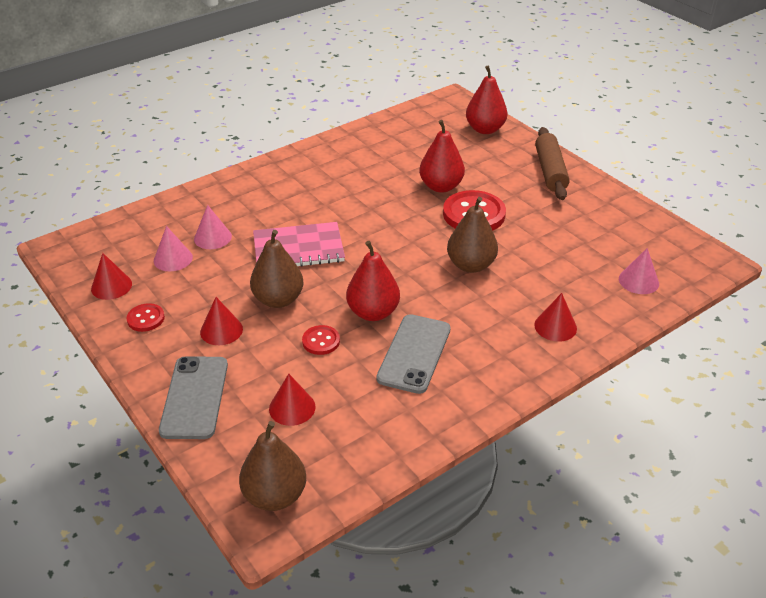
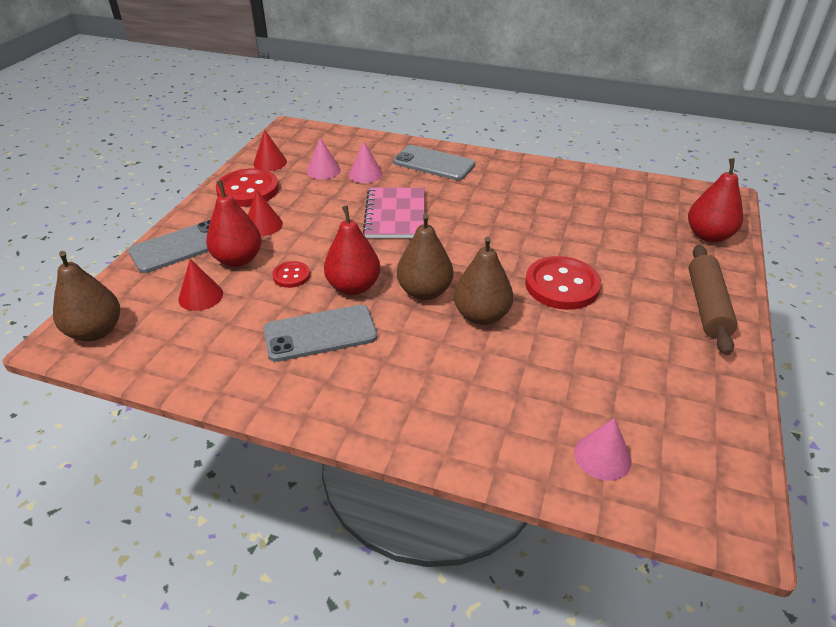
camera: 55 degrees right, 0 degrees up
red button [127,303,165,332] -> red button [216,168,279,207], size x1.96
brown pear [250,230,304,308] -> brown pear moved to [397,214,453,300]
pink notebook [253,222,345,267] -> pink notebook turned 45 degrees clockwise [363,188,425,238]
red pear [419,120,465,193] -> red pear moved to [206,180,262,267]
red cone [534,293,577,342] -> none
brown rolling pin [535,127,570,200] -> brown rolling pin turned 45 degrees counterclockwise [689,245,738,355]
none -> grey phone [393,145,475,180]

